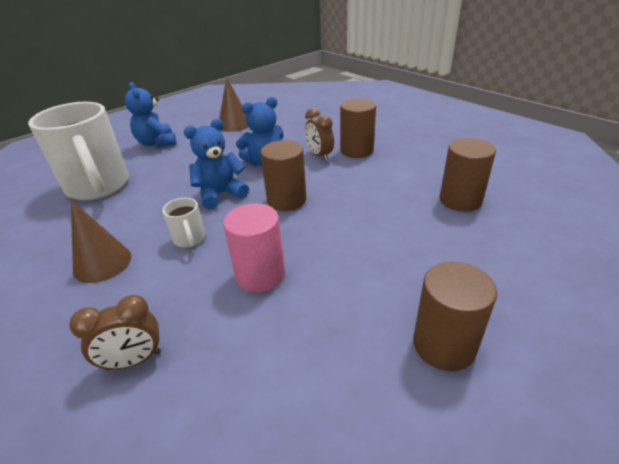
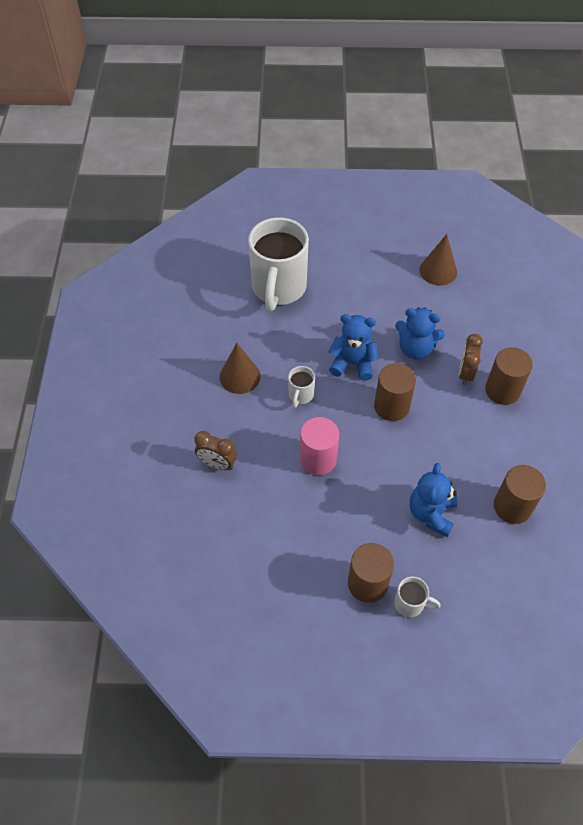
camera: 40 degrees right, 20 degrees up
blue teddy bear [125,82,176,148] -> blue teddy bear moved to [410,463,457,537]
none -> white mug [394,576,441,617]

